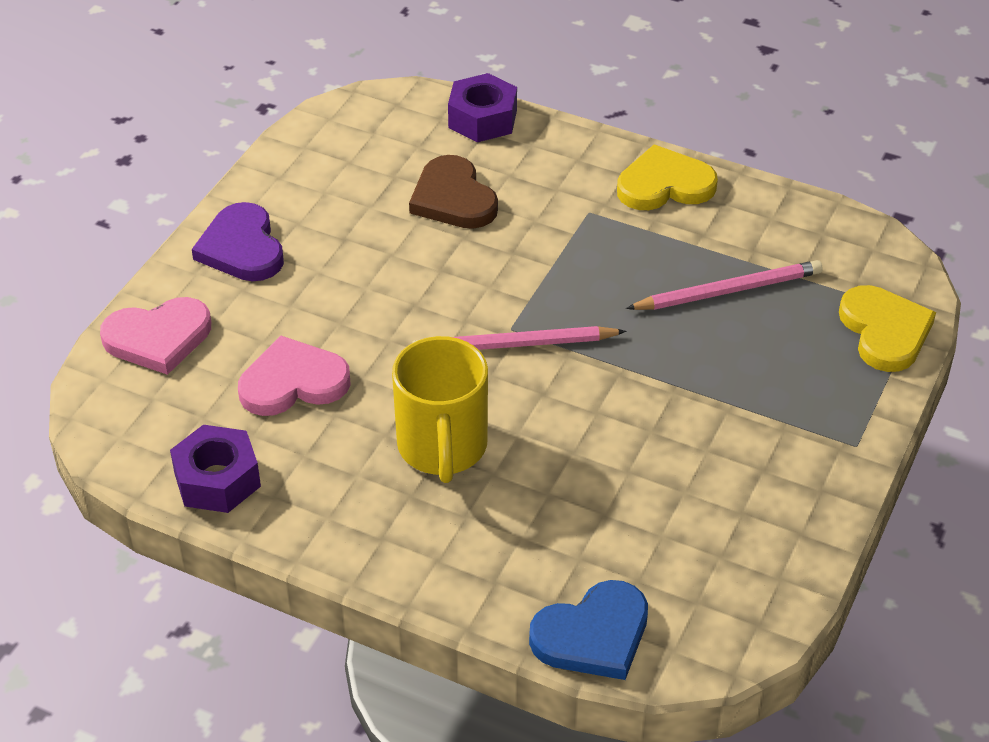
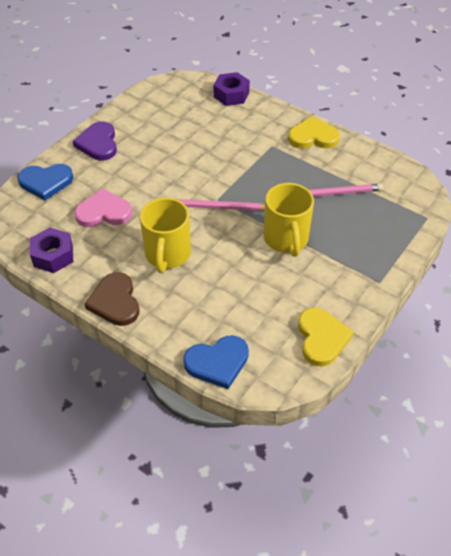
camera: 10 degrees right, 5 degrees up
pink heart [100,297,211,375] -> blue heart [17,164,73,201]
brown heart [409,155,498,229] -> brown heart moved to [85,272,139,326]
yellow heart [839,285,936,372] -> yellow heart moved to [298,308,354,366]
none -> yellow mug [264,183,314,257]

